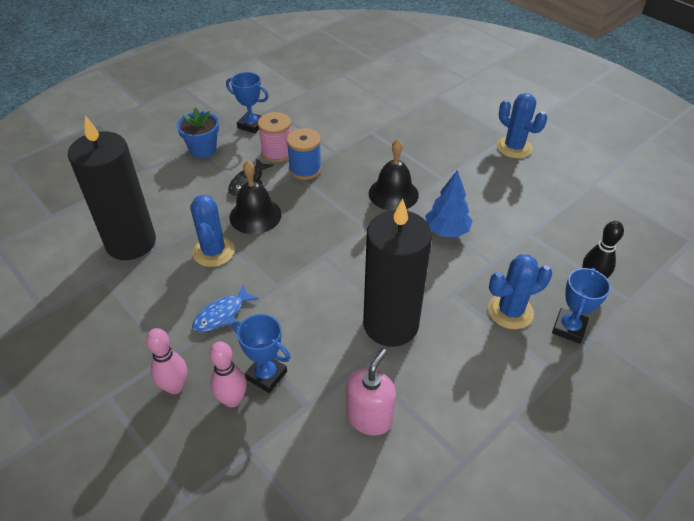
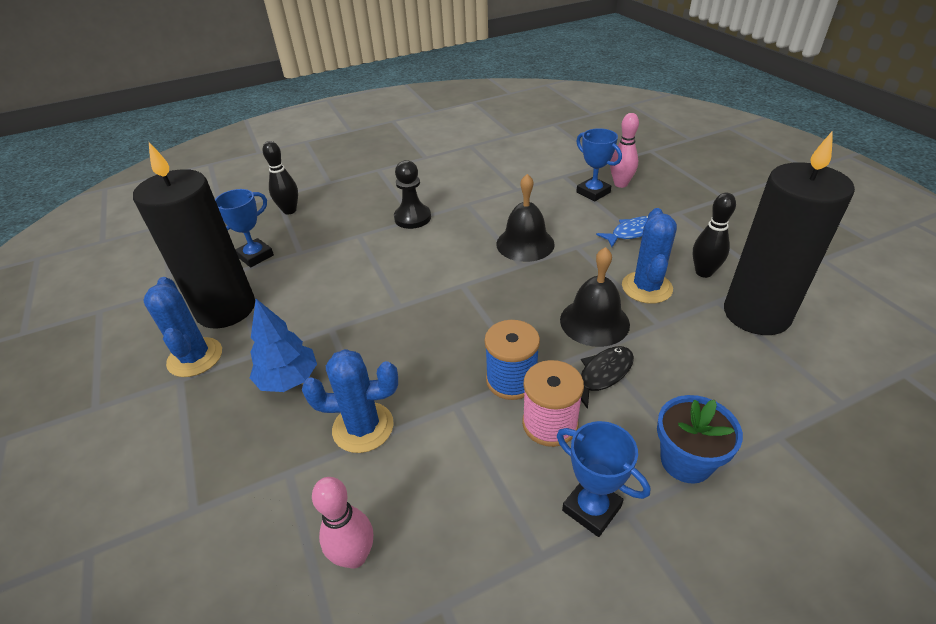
camera: 160 degrees left, 5 degrees down
pink bowling pin [146,328,187,394] -> pink bowling pin moved to [312,477,373,568]
pink soap dispenser [346,349,396,436] -> none
black candle [363,199,432,347] -> black candle moved to [133,142,255,329]
black bell [369,139,419,211] -> black bell moved to [496,174,555,262]
blue tree [425,170,472,238] -> blue tree moved to [250,299,317,392]
blue cactus [488,254,552,329] -> blue cactus moved to [302,349,398,453]
blue trophy [552,268,611,344] -> blue trophy moved to [215,189,274,267]
none -> black pawn [394,160,431,229]
none -> black bowling pin [693,193,736,278]

